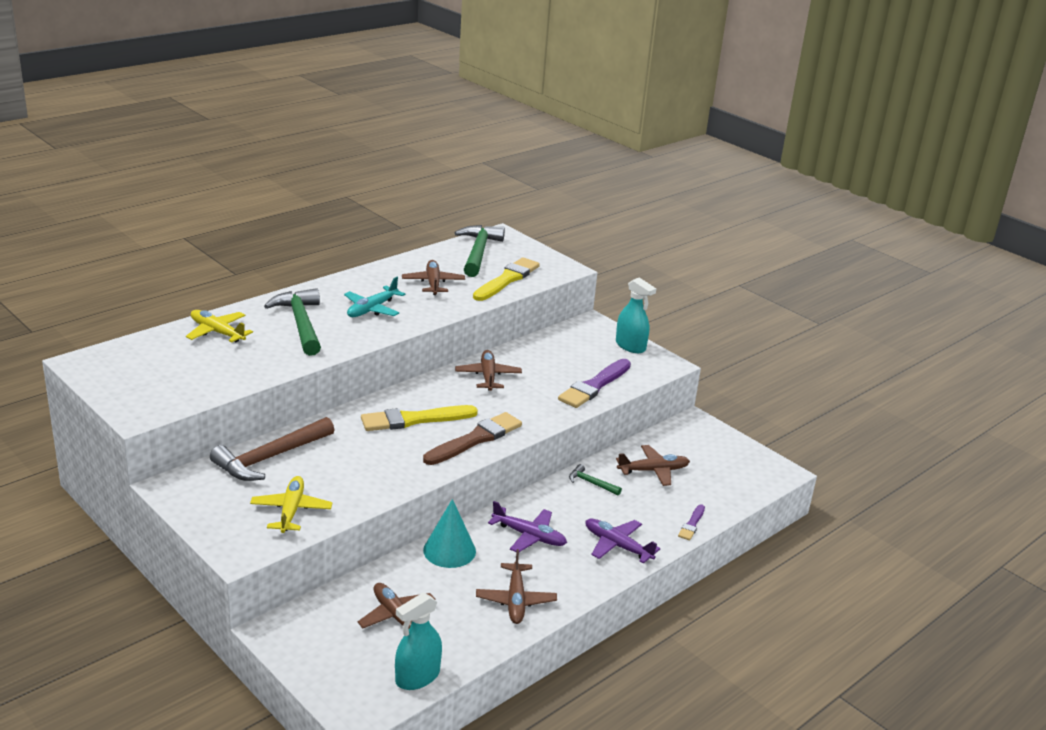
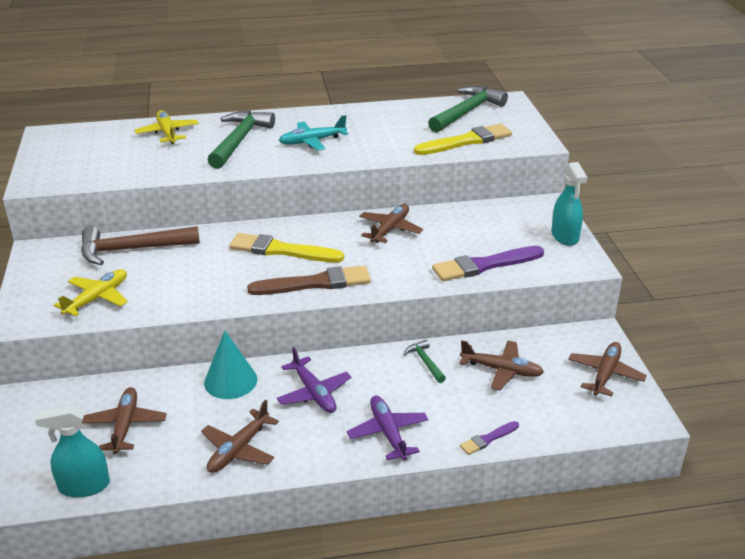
camera: 35 degrees right, 5 degrees up
brown plane [402,260,465,295] -> brown plane moved to [568,342,647,397]

